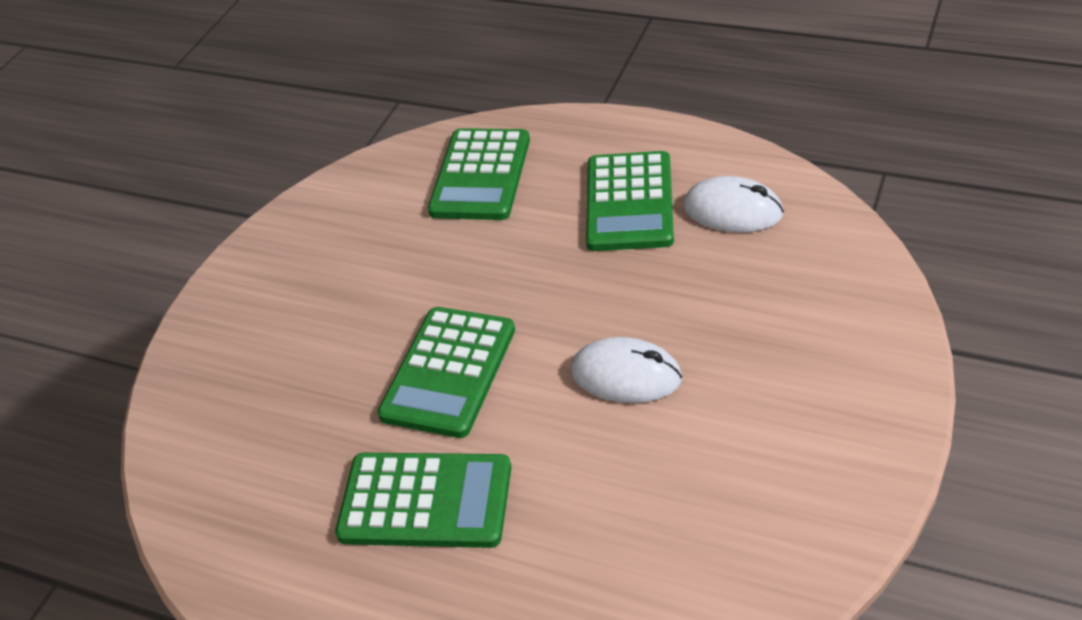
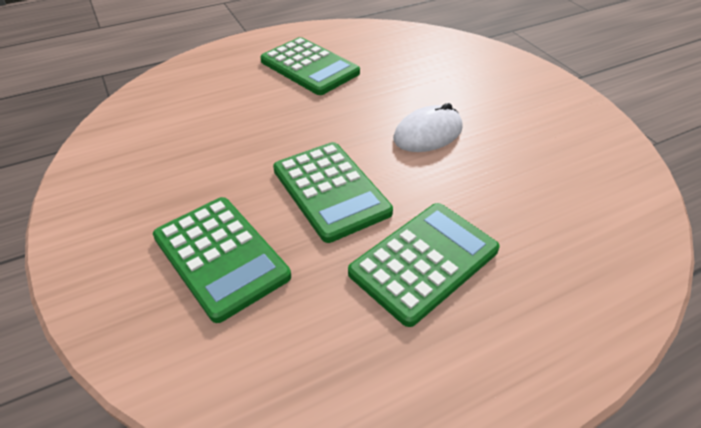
camera: 55 degrees left, 0 degrees up
green calculator [428,128,530,220] -> green calculator moved to [153,197,291,323]
white mouse [683,176,784,232] -> none

